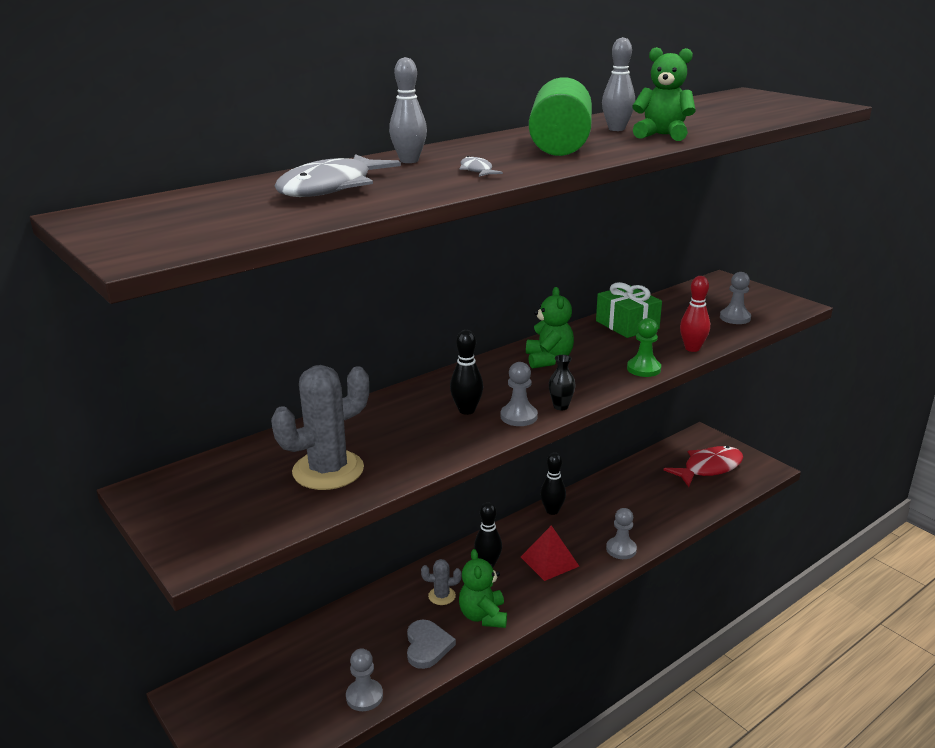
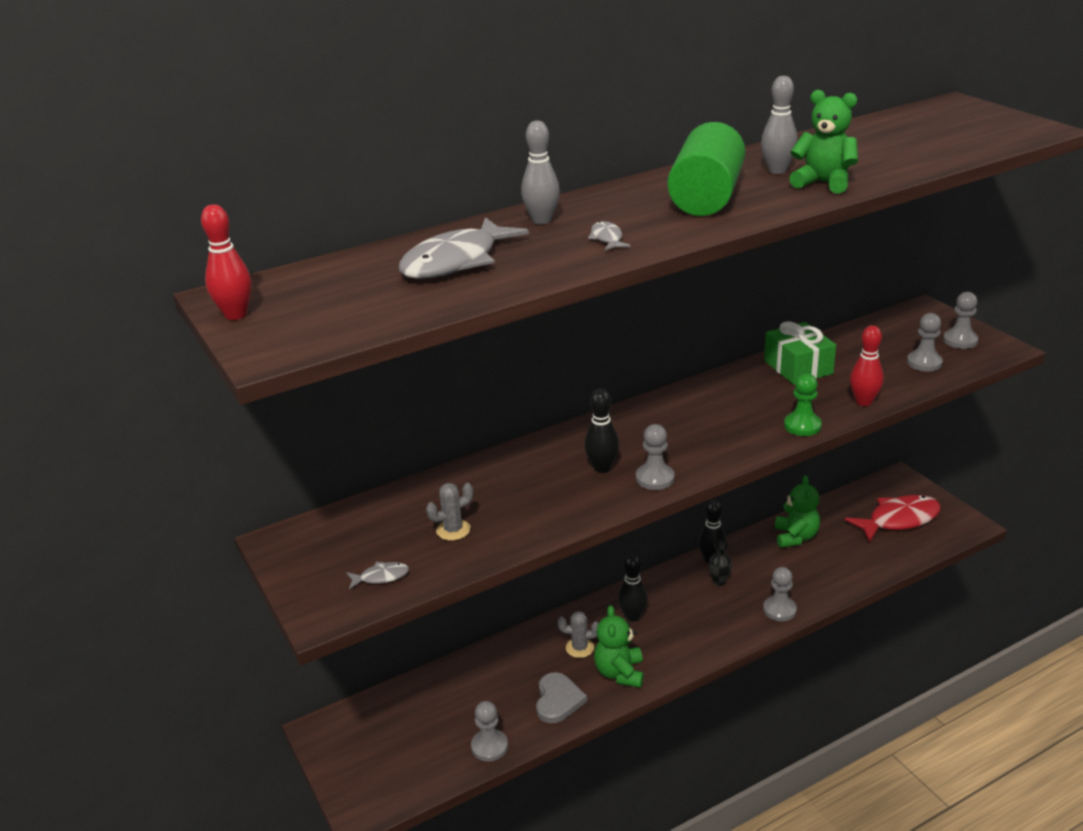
camera: 10 degrees right, 5 degrees up
grey cactus [271,365,369,490] -> grey cactus [426,483,473,541], size x0.49
red pyramid [521,525,579,581] -> none
green teddy bear [526,287,574,369] -> green teddy bear moved to [775,475,820,548]
black vase [549,355,576,410] -> black vase moved to [709,540,732,586]
none -> red bowling pin [201,204,252,320]
none -> grey fish [347,562,409,590]
none -> grey pawn [943,292,978,349]

